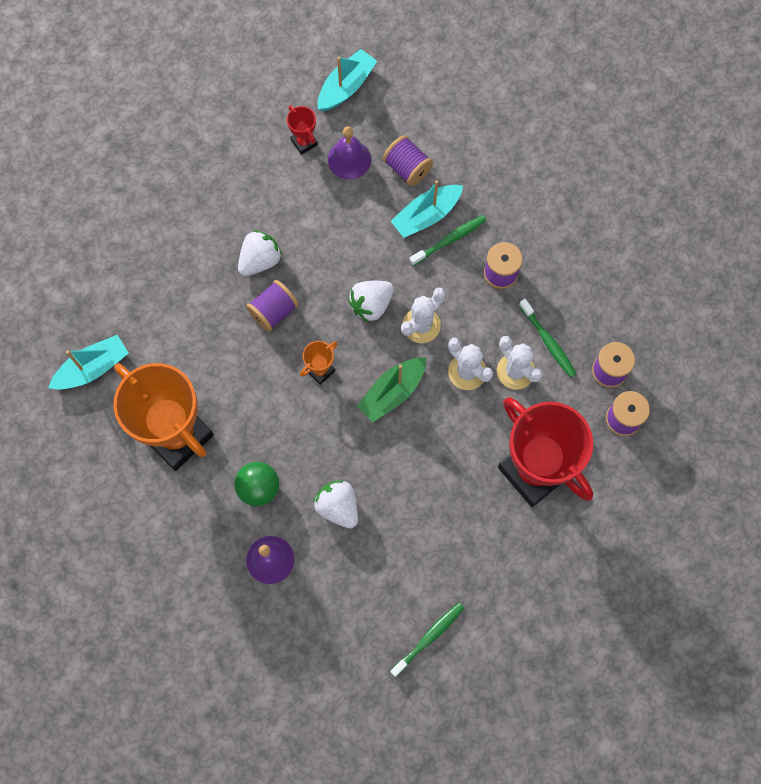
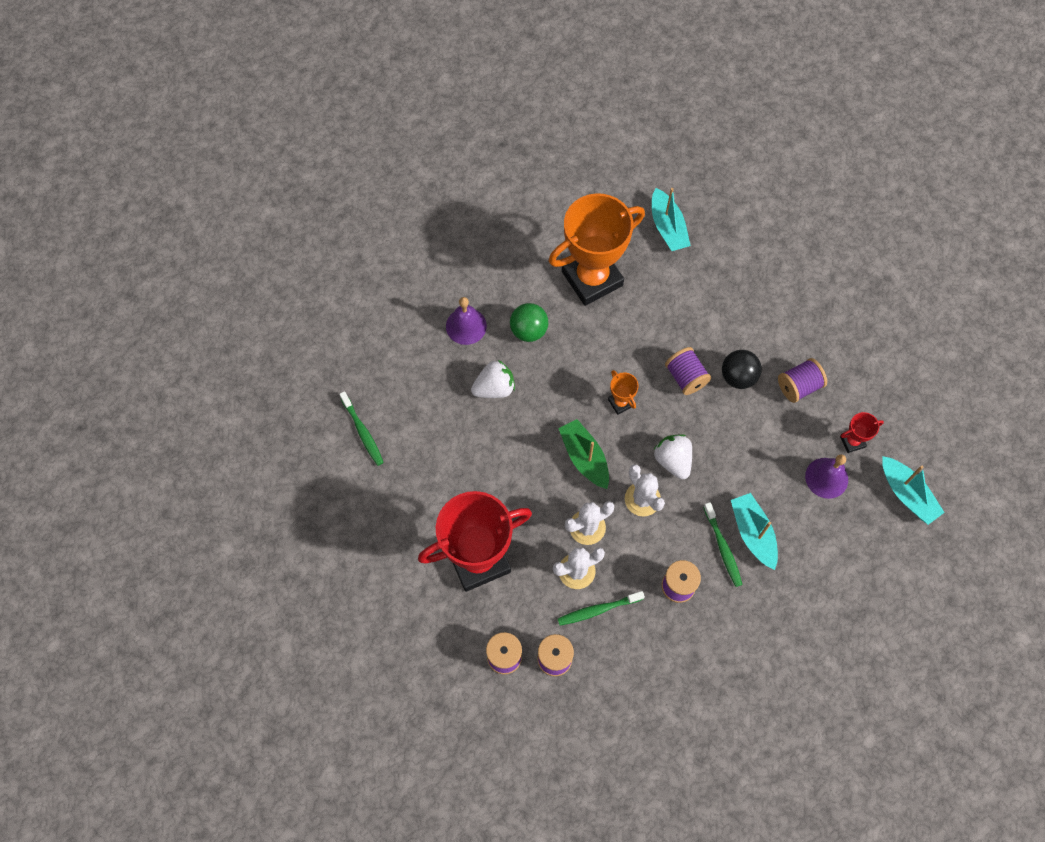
camera: 105 degrees right, 5 degrees down
white strawberry [238,230,282,276] -> black ball [722,350,762,389]
purple spool [383,135,433,186] -> purple spool moved to [778,358,827,403]

